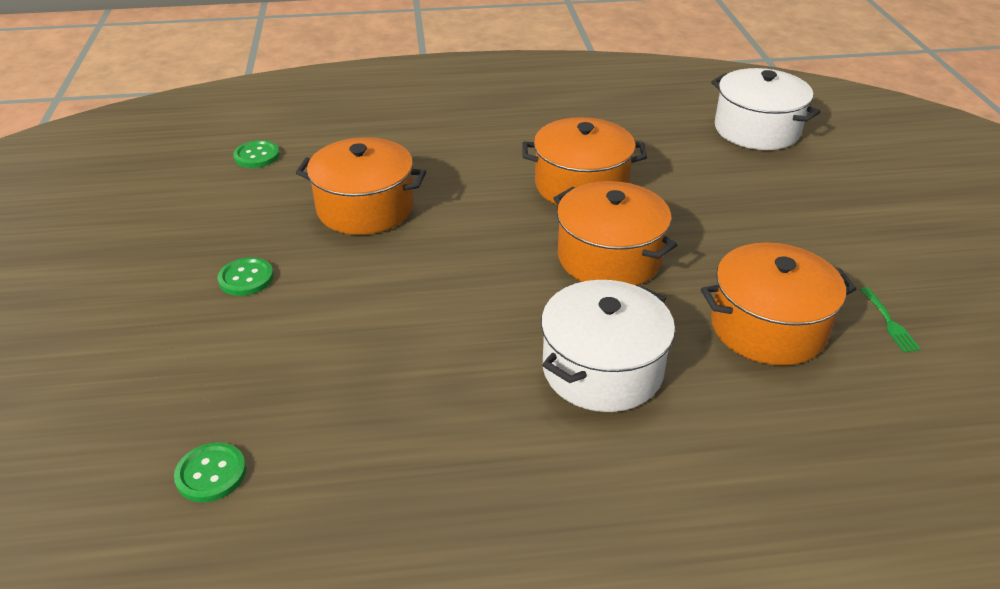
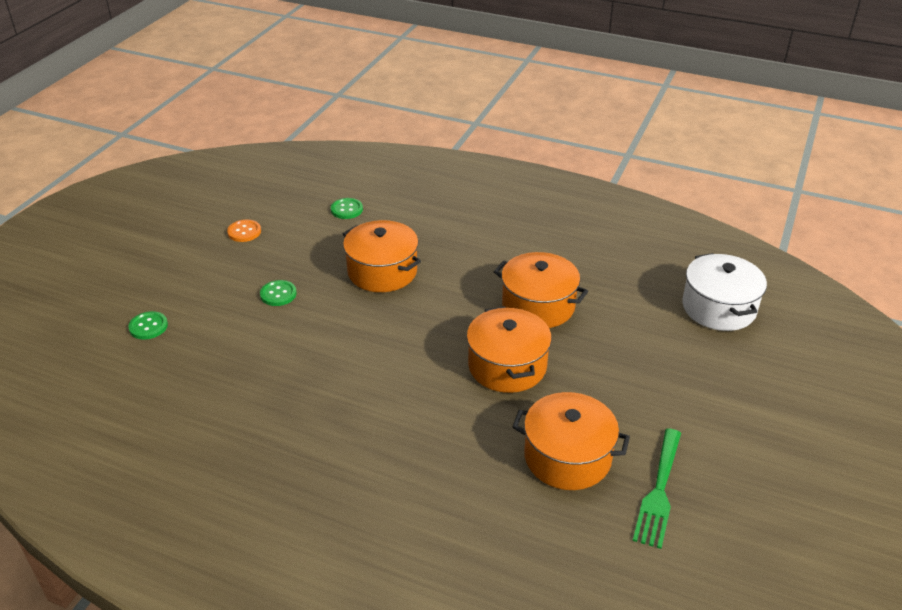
camera: 30 degrees right, 0 degrees up
green button [174,442,246,502] -> green button moved to [128,311,168,340]
white pot [541,280,675,412] -> none
green fork [860,287,921,353] -> green fork [633,428,681,549], size x2.01
none -> orange button [227,219,261,242]

